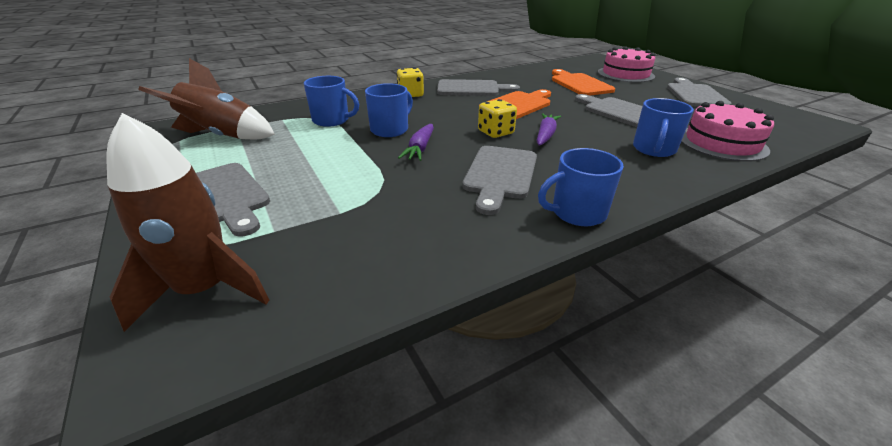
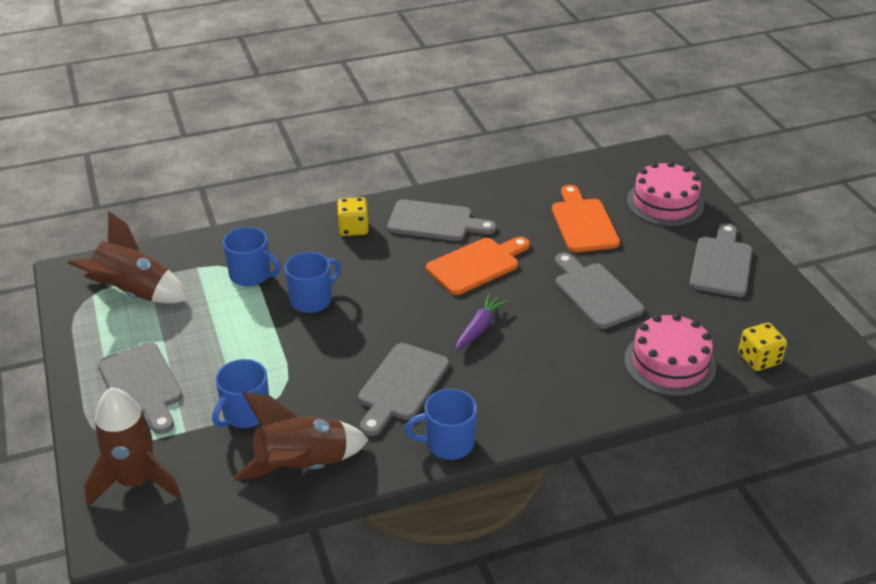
camera: 10 degrees right, 5 degrees up
purple carrot [398,124,434,161] -> none
yellow dice [478,99,517,138] -> yellow dice moved to [738,323,787,371]
blue mug [633,98,694,157] -> blue mug moved to [212,359,269,428]
none -> brown rocket [232,392,369,481]

